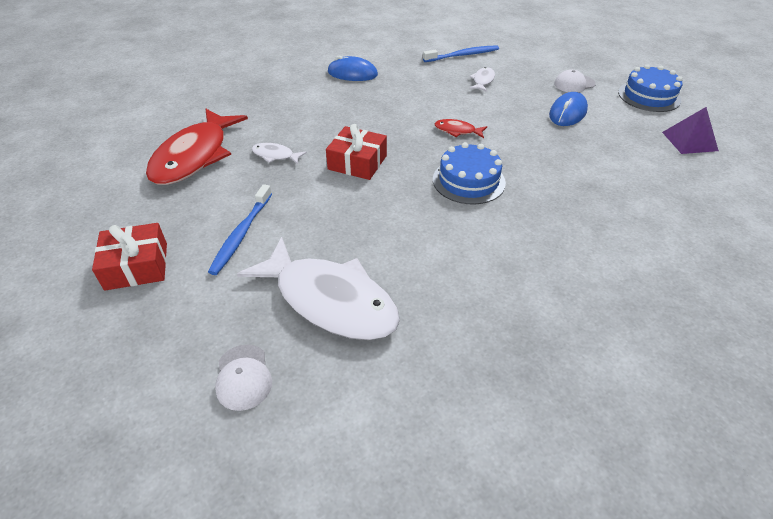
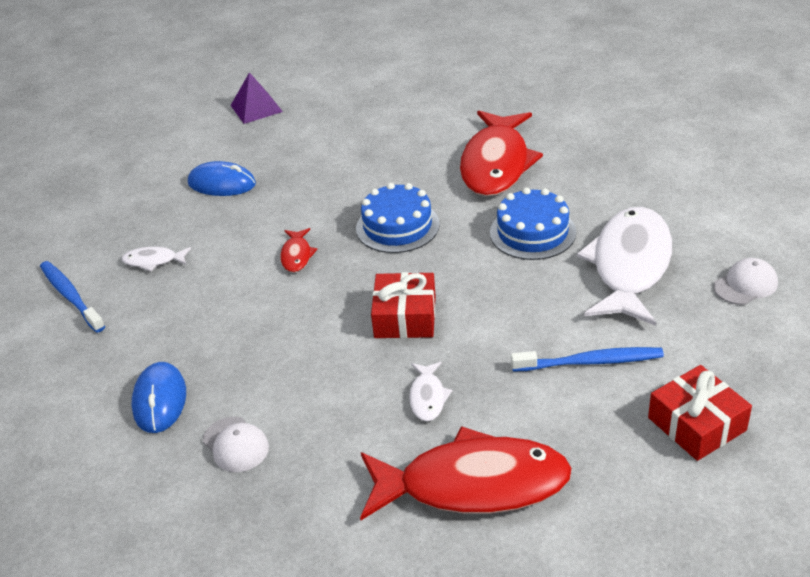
camera: 105 degrees left, 5 degrees down
white cap [554,69,596,92] -> white cap moved to [203,417,269,472]
blue cake [618,64,683,112] -> blue cake moved to [490,187,576,260]
none -> red fish [460,110,543,196]

